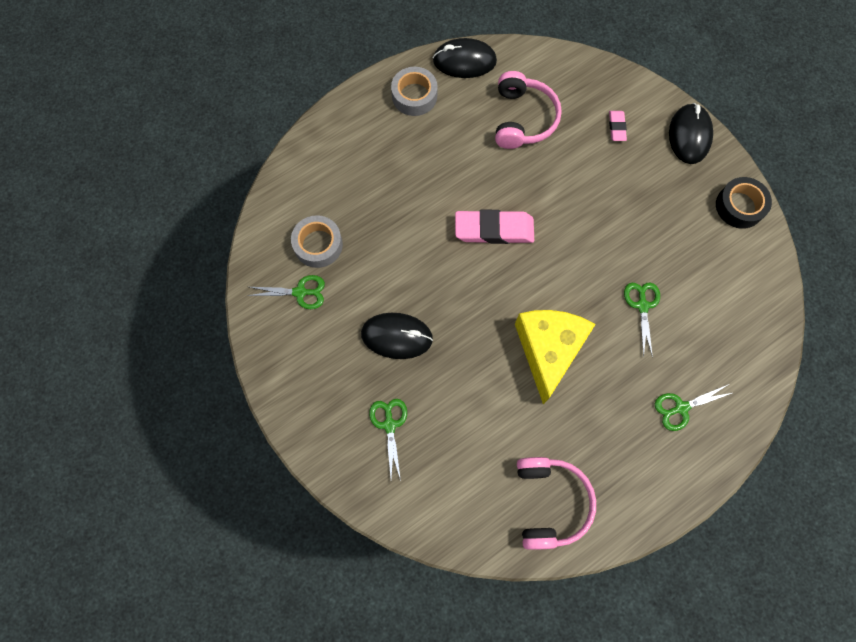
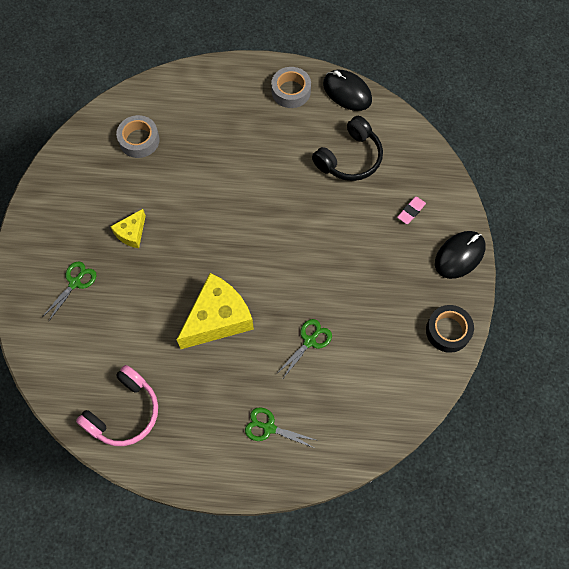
camera: 40 degrees right, 5 degrees down
green scissors [247,275,325,309] -> none
black mouse [361,313,433,359] -> yellow cheese [110,209,146,248]
pink eraser [455,210,534,244] -> none
pink headphones [495,71,562,149] -> black headphones [312,116,383,181]

